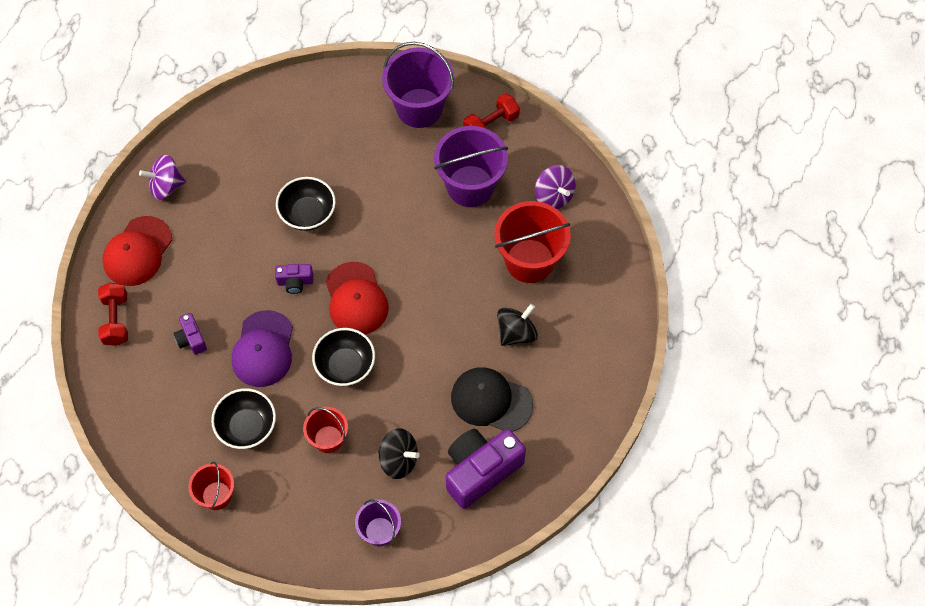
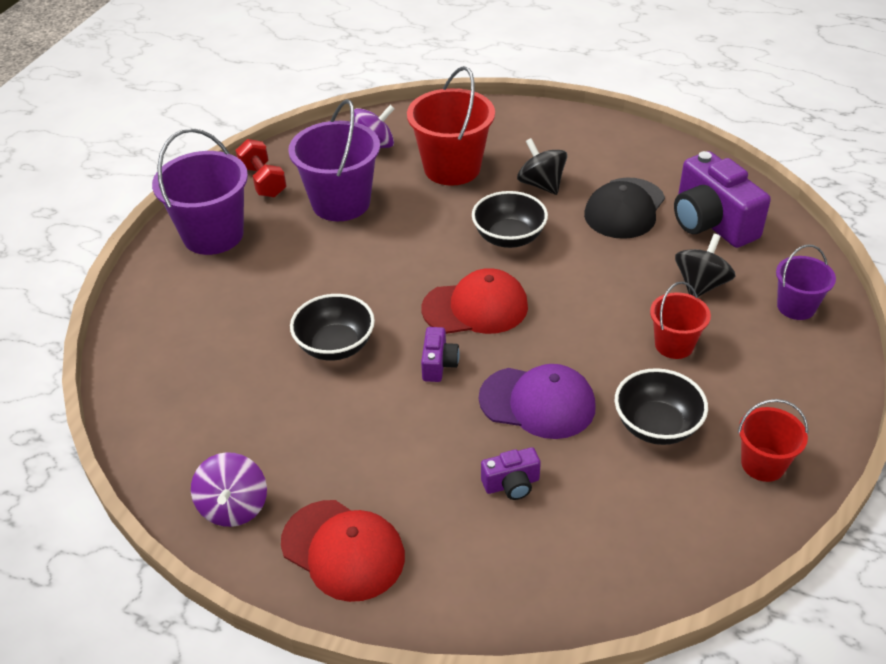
camera: 80 degrees left, 20 degrees down
red dumbbell [98,283,128,346] -> none
black bowl [312,328,375,386] -> black bowl moved to [472,191,548,248]

